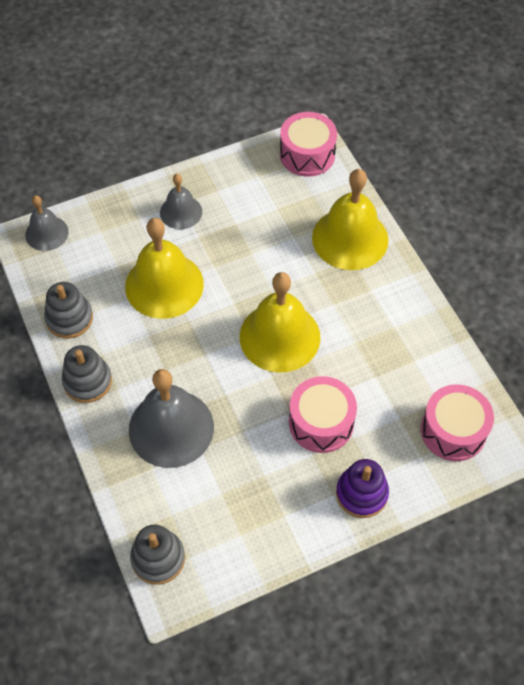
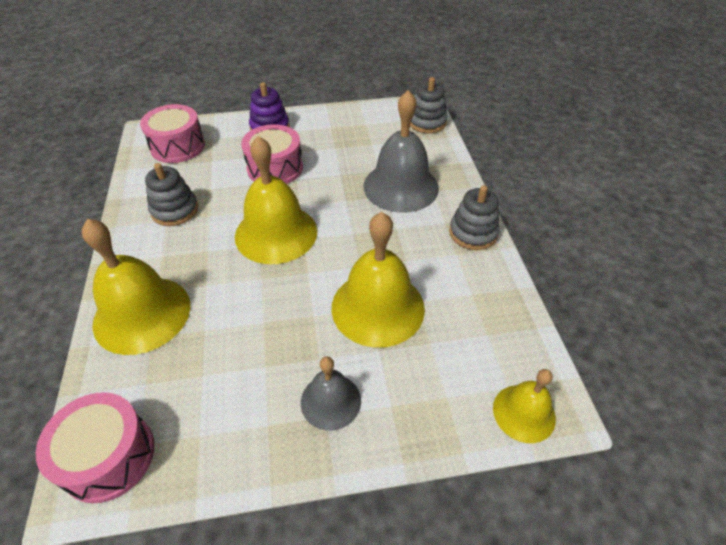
camera: 165 degrees left, 10 degrees down
grey bell [25,195,69,251] -> yellow bell [493,369,556,443]
grey stacking toy [44,282,93,339] -> grey stacking toy moved to [145,163,198,226]

